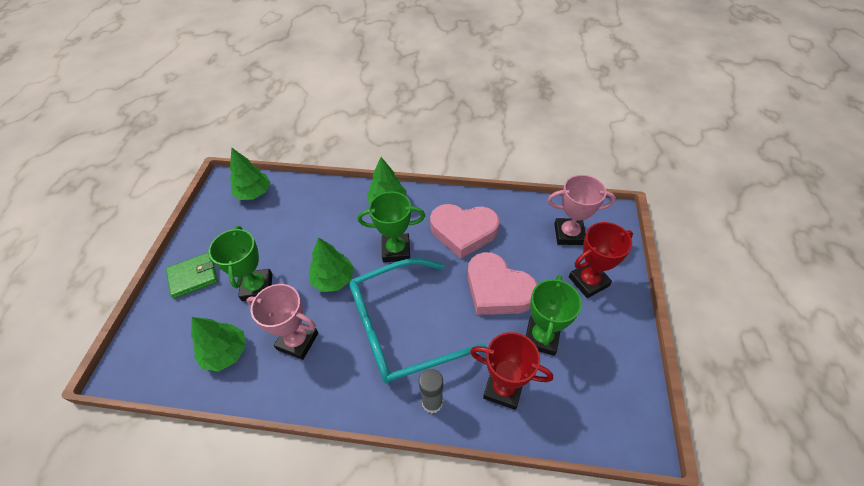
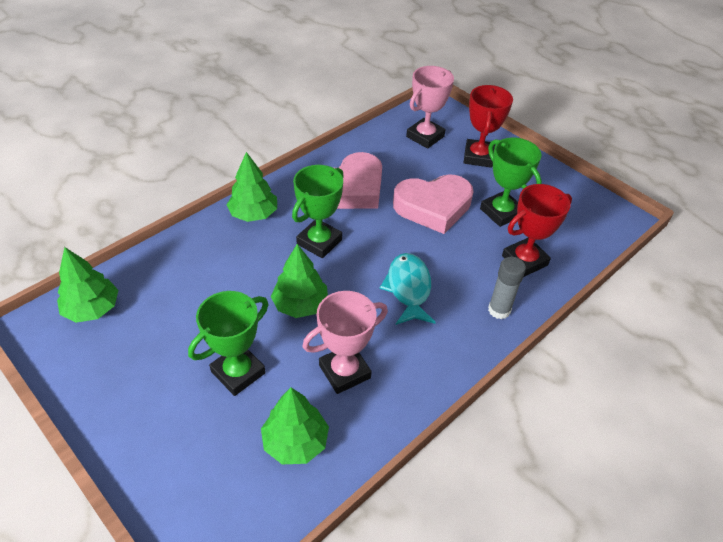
camera: 55 degrees left, 5 degrees down
green wallet [166,252,218,299] -> none
green trophy [209,226,272,301] -> green trophy turned 75 degrees counterclockwise [188,291,268,396]
turquoise glasses [349,258,486,384] -> turquoise fish [379,253,436,325]

